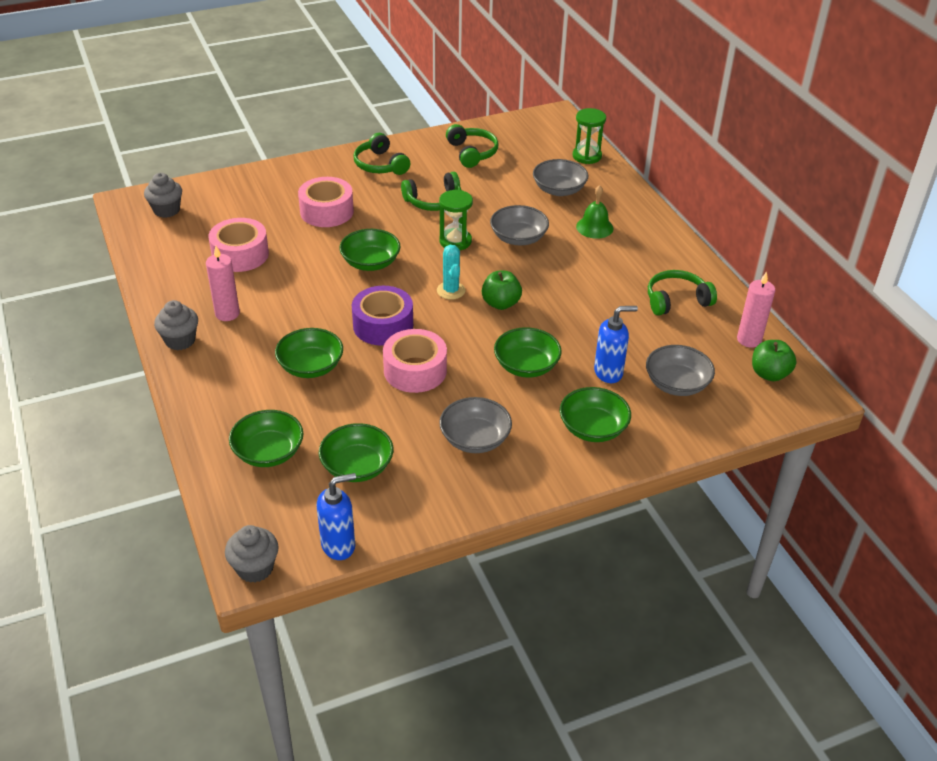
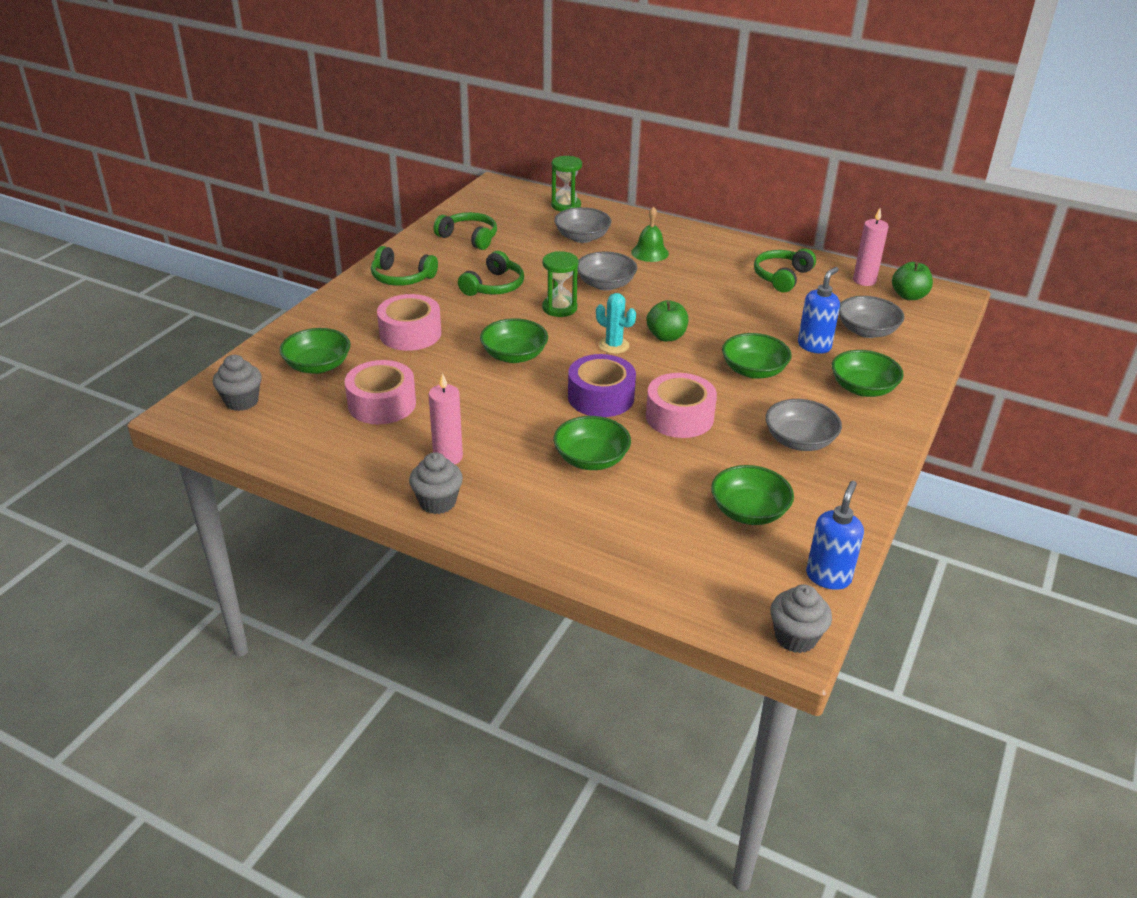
camera: 40 degrees left, 5 degrees down
green bowl [229,410,304,467] -> green bowl moved to [280,328,350,374]

